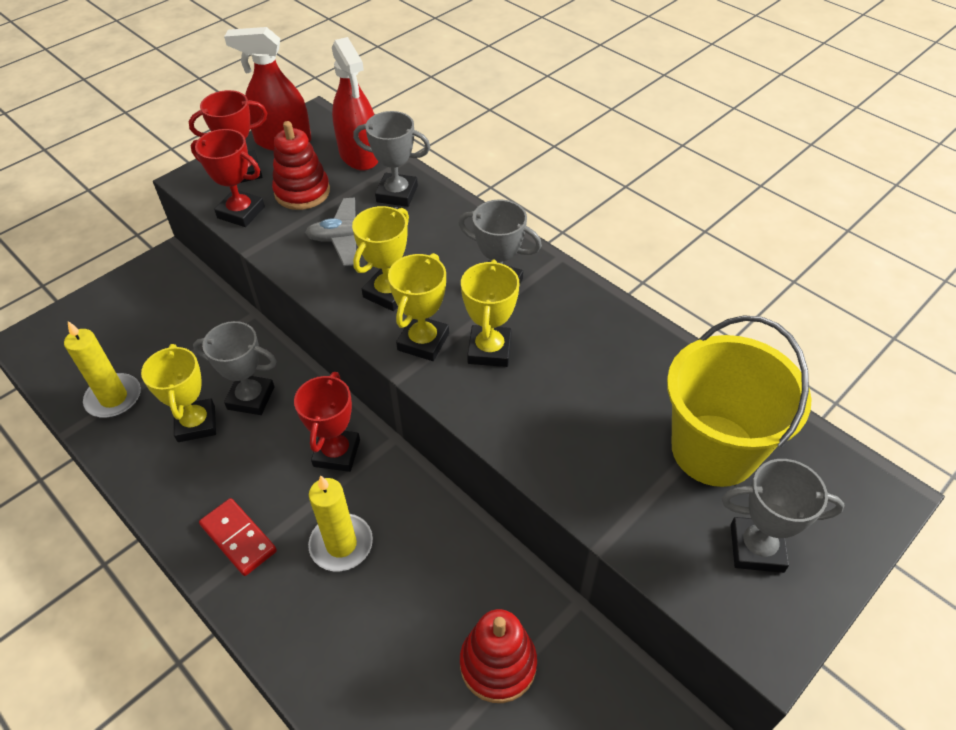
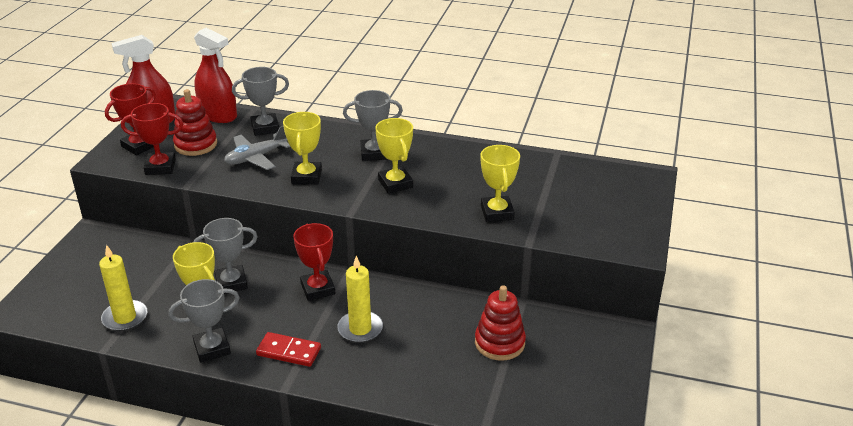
camera: 30 degrees left, 15 degrees down
yellow trophy [388,253,449,361] -> yellow trophy moved to [481,145,520,222]
yellow bucket [667,315,812,487] -> none
grey trophy [722,459,845,573] -> grey trophy moved to [168,279,240,362]

